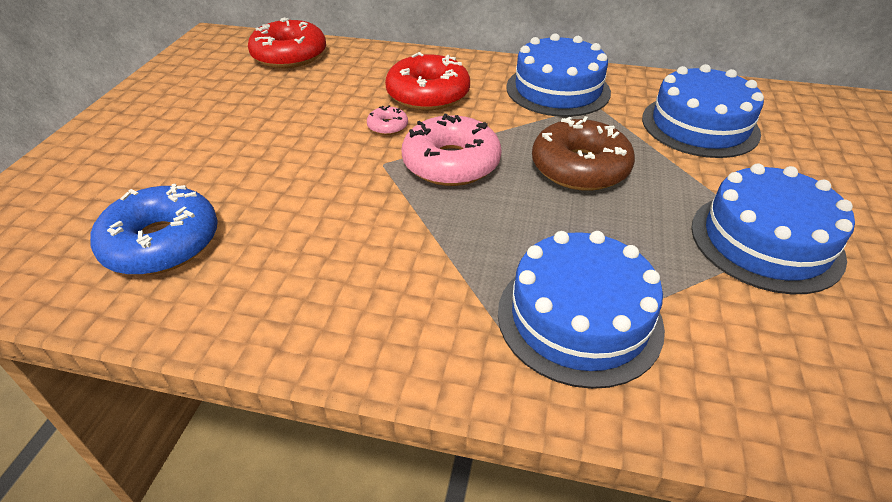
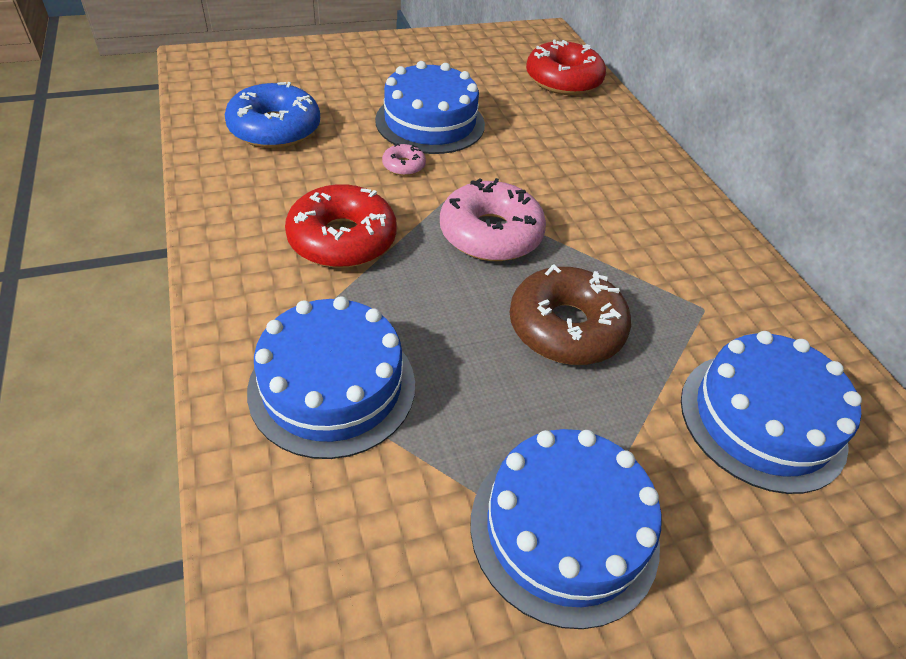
camera: 55 degrees right, 5 degrees up
pink donut [367,105,408,135] -> pink donut moved to [382,143,426,176]
red donut [385,52,470,110] -> red donut moved to [285,184,397,268]
blue cake [506,33,611,117] -> blue cake moved to [375,61,485,154]

